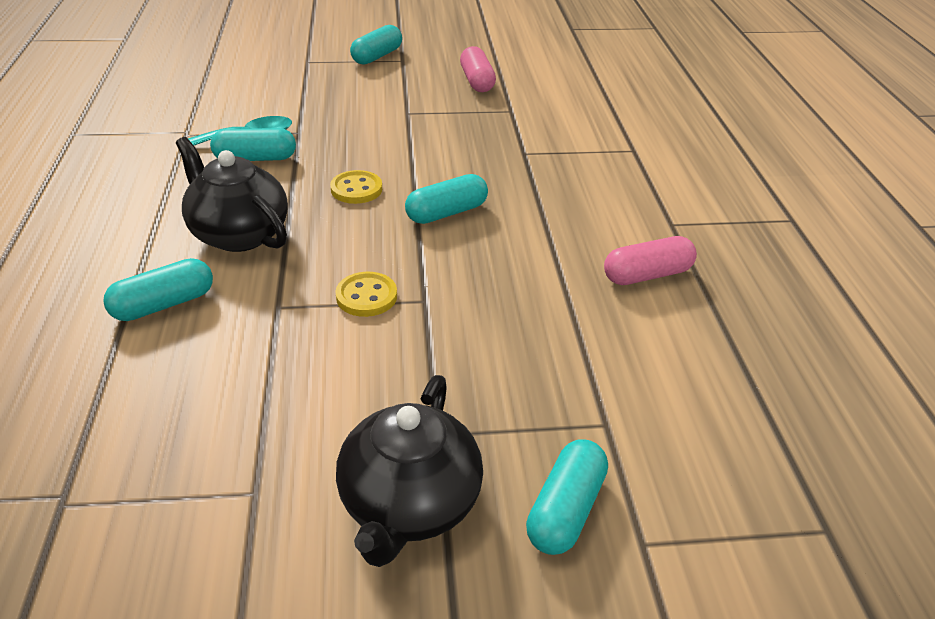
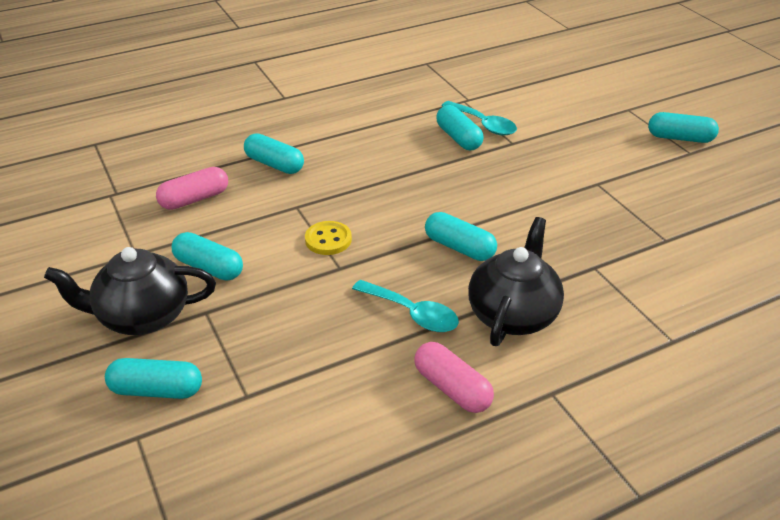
camera: 70 degrees right, 0 degrees up
black teapot [176,137,288,252] -> black teapot moved to [468,217,564,346]
yellow button [330,170,382,204] -> none
pink capsule [460,46,496,92] -> pink capsule moved to [156,167,228,210]
none -> turquoise capsule [172,232,243,281]
none -> turquoise spoon [352,280,459,332]

